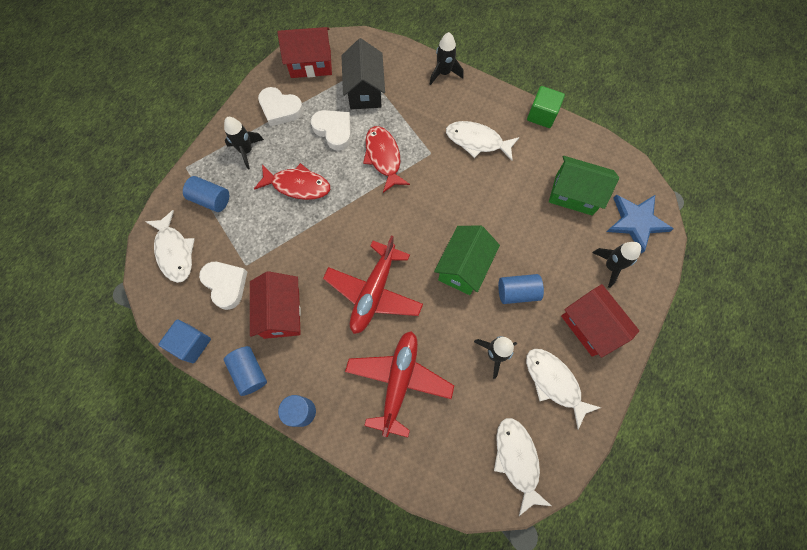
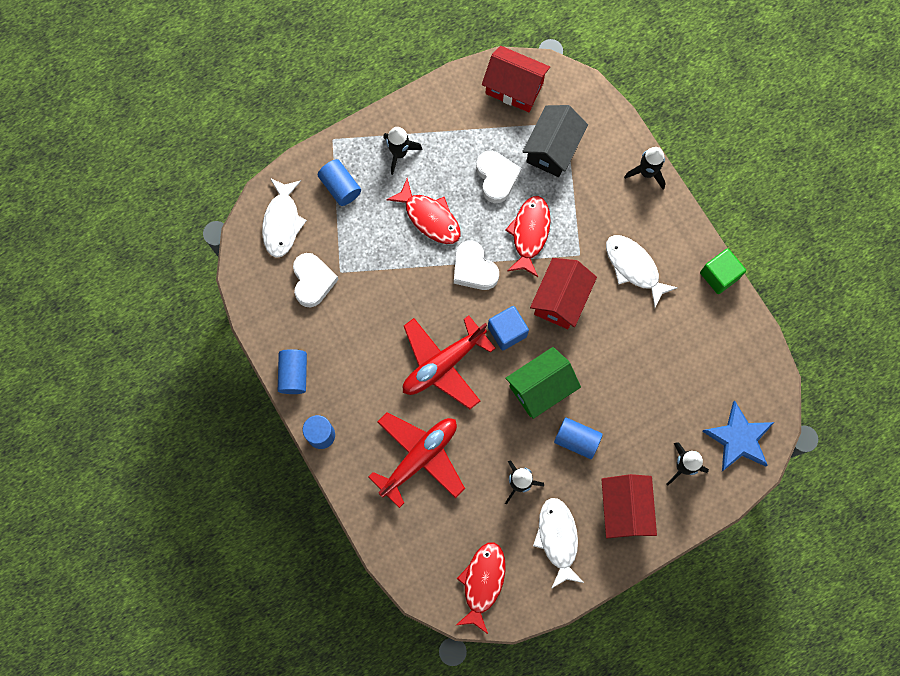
camera: 30 degrees right, 5 degrees up
blue cube [158,319,211,363] -> blue cube moved to [488,306,529,350]
red house [250,271,301,339] -> red house moved to [530,258,597,329]
white heart [258,87,303,126] -> white heart moved to [454,240,499,290]
white fish [494,418,552,516] -> red fish [456,542,505,634]
green house [549,156,619,216] -> none

